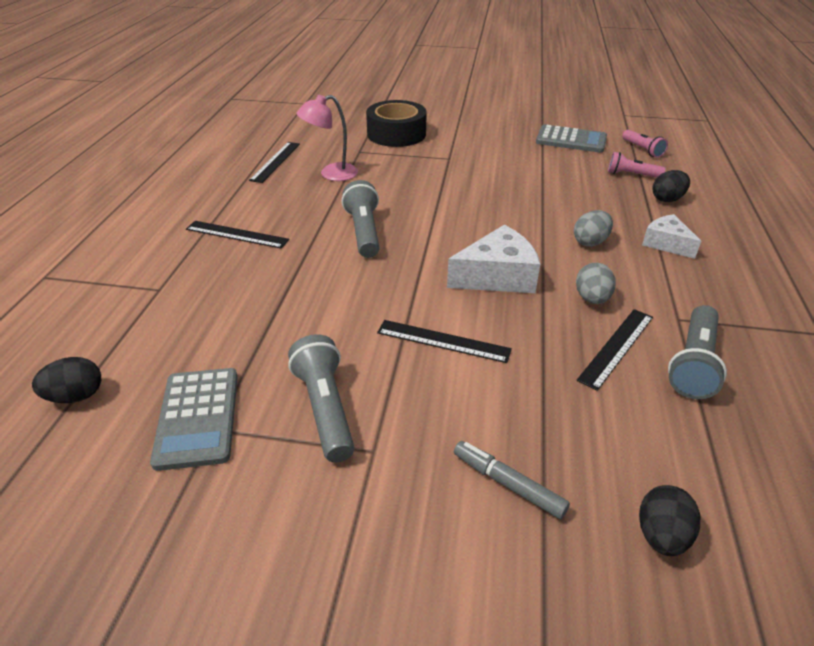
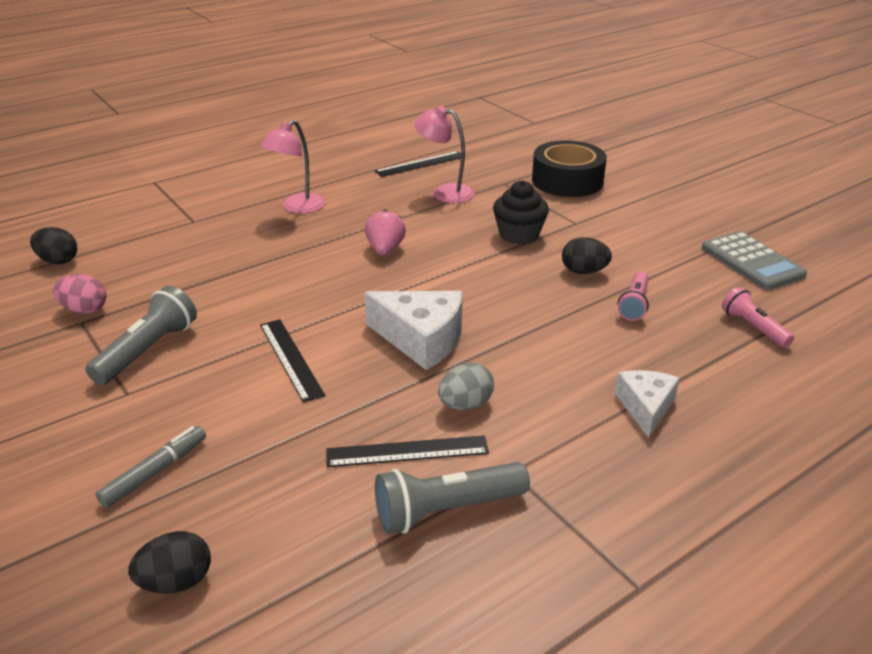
camera: 45 degrees right, 5 degrees down
grey calculator [150,368,238,471] -> pink egg [53,274,106,314]
black ruler [186,221,289,249] -> pink lamp [260,120,326,213]
grey flashlight [342,180,379,258] -> pink strawberry [365,210,406,255]
grey marker [454,441,570,519] -> grey marker turned 45 degrees clockwise [96,426,206,508]
grey egg [574,210,613,246] -> none
pink flashlight [622,130,668,158] -> pink flashlight moved to [618,271,649,321]
black egg [652,170,690,202] -> black egg moved to [562,237,612,274]
none -> black cupcake [493,180,549,244]

